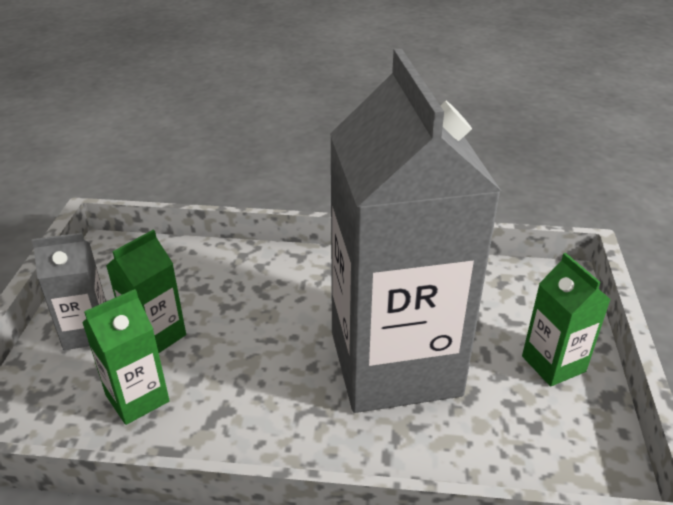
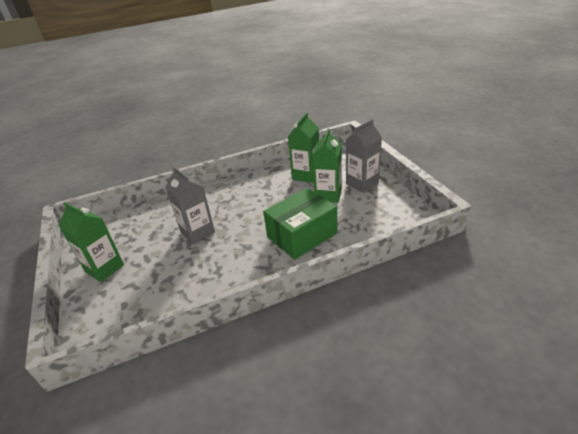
camera: 155 degrees right, 0 degrees up
grey carton [330,49,501,413] -> grey carton [166,166,215,244], size x0.41
none -> green box [263,188,337,260]

